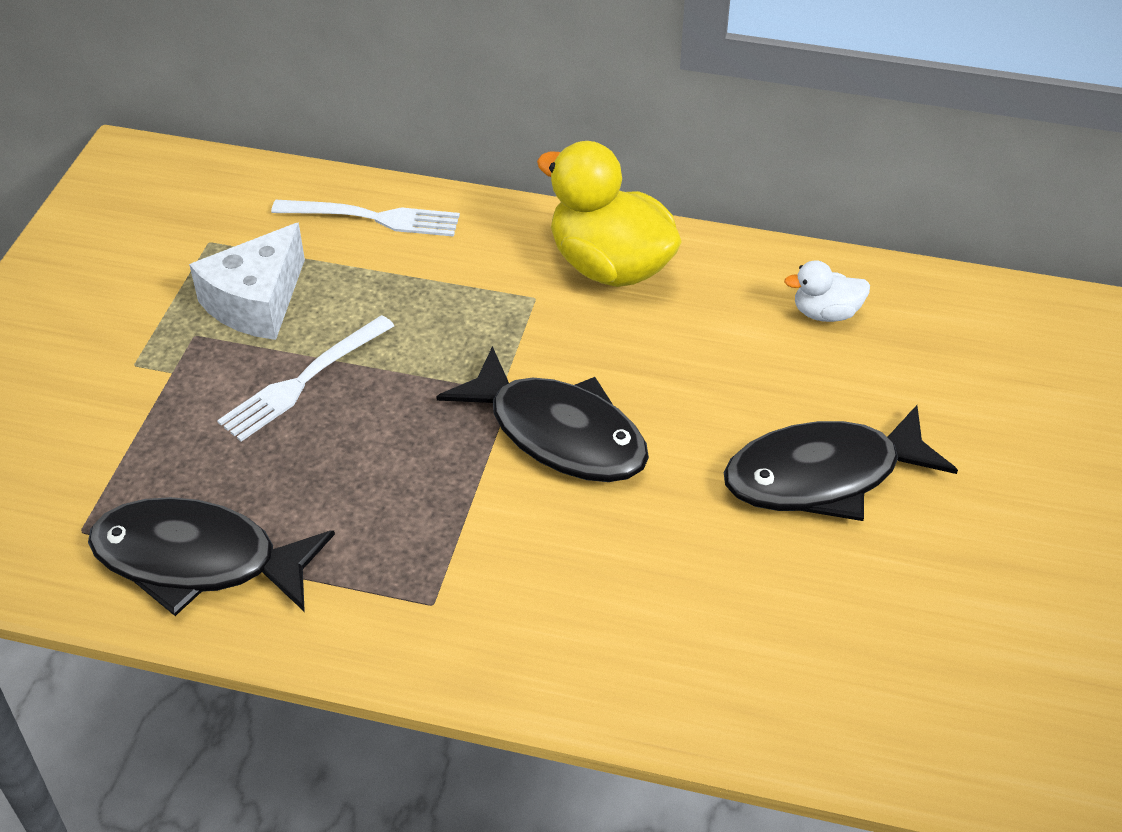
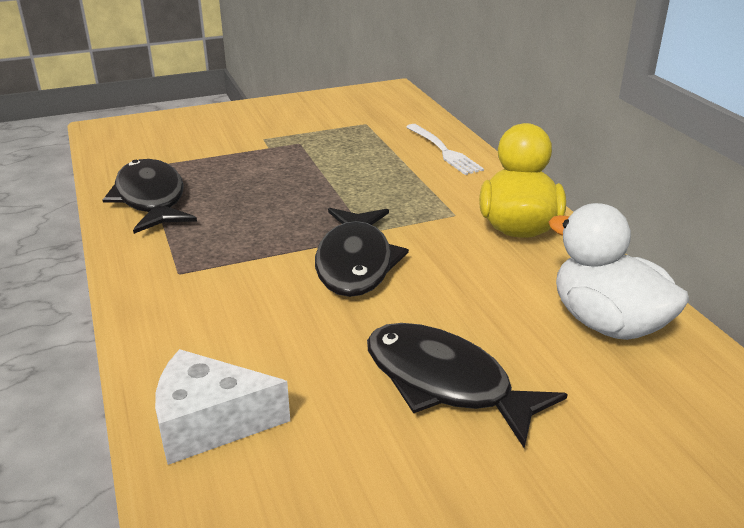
camera: 55 degrees right, 15 degrees down
white cheese [189,222,305,340] -> white cheese moved to [155,349,290,465]
white fork [217,315,394,442] -> none
white duck [784,260,870,322] -> white duck [549,203,689,340], size x2.03

